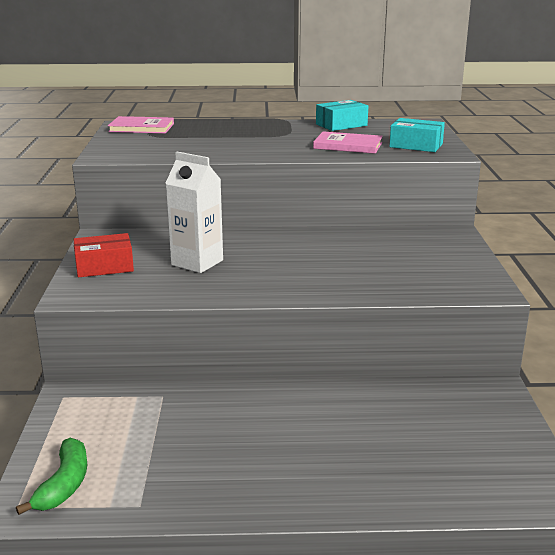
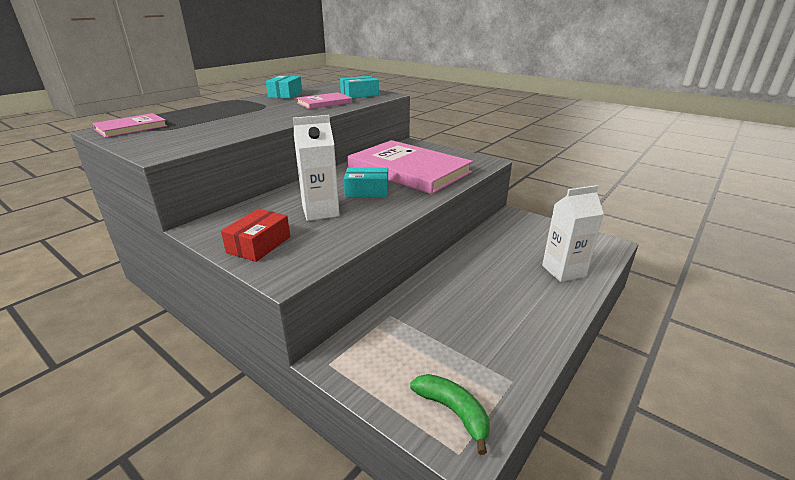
camera: 50 degrees left, 5 degrees up
none -> turquoise box [344,167,388,198]
none -> pink book [348,140,473,194]
none -> white carton [542,185,604,282]

